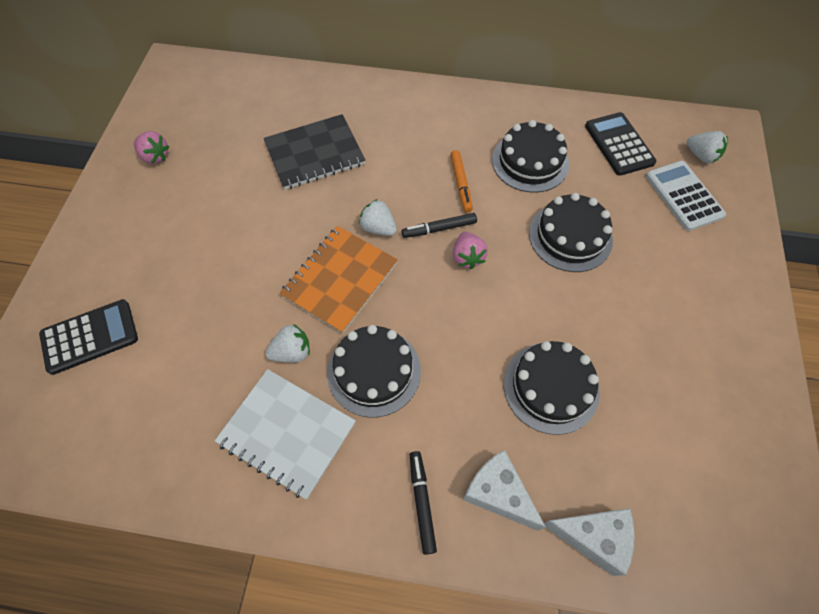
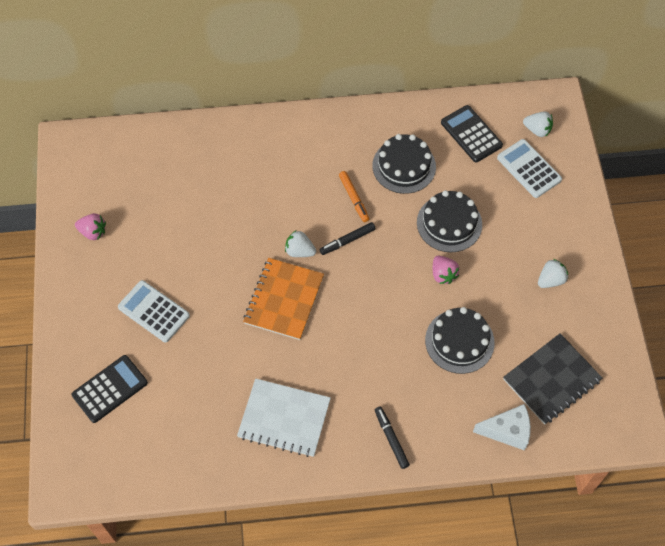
camera: 15 degrees left, 0 degrees up
black notebook [264,114,365,190] -> black notebook moved to [503,333,602,425]
white strawberry [265,324,310,362] -> white strawberry moved to [538,259,568,288]
black cake [327,325,421,418] -> none
pink strawberry [453,232,488,269] -> pink strawberry moved to [433,255,459,284]
white cheese [463,450,546,531] -> none
none -> white calculator [118,280,190,342]

